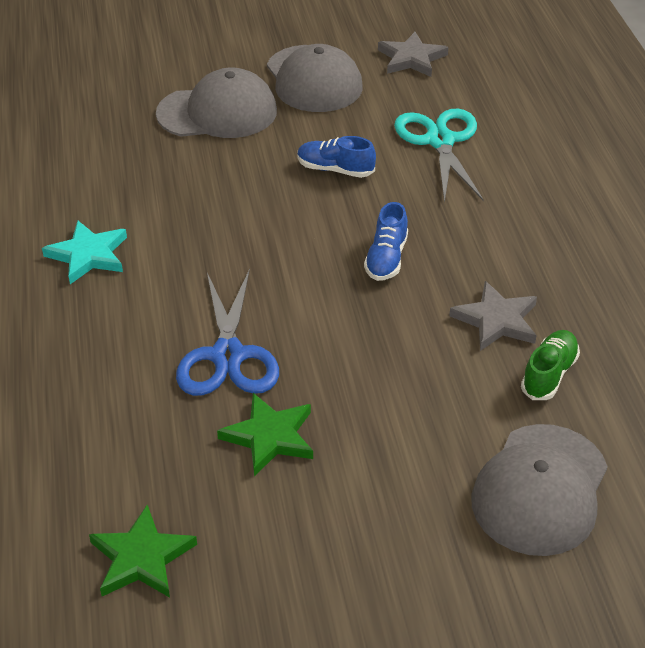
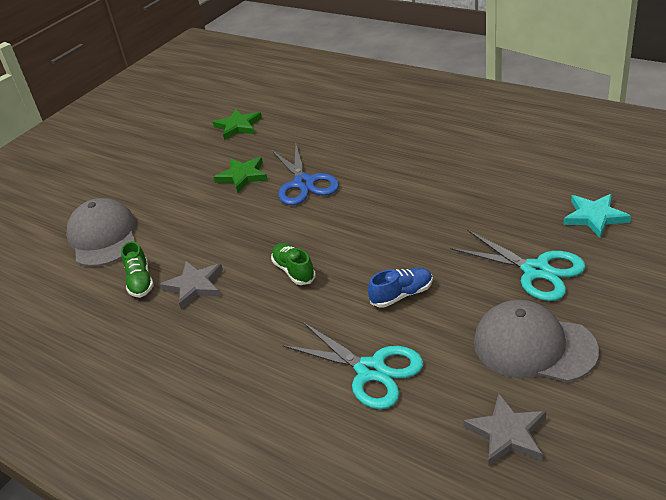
camera: 140 degrees right, 5 degrees down
turquoise star [42,220,127,284] -> turquoise star moved to [563,194,631,238]
grey cap [156,68,277,138] -> turquoise scissors [450,230,586,301]
blue scissors [176,269,279,396] -> blue scissors turned 150 degrees counterclockwise [272,145,339,205]
blue shoe [364,202,408,281] -> green shoe [271,243,316,285]

